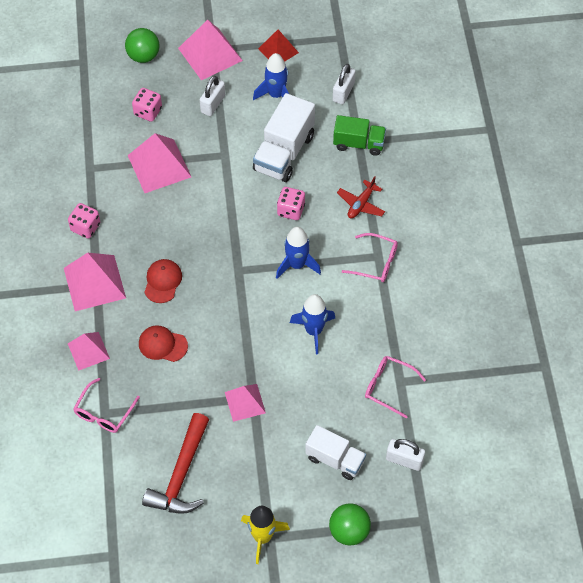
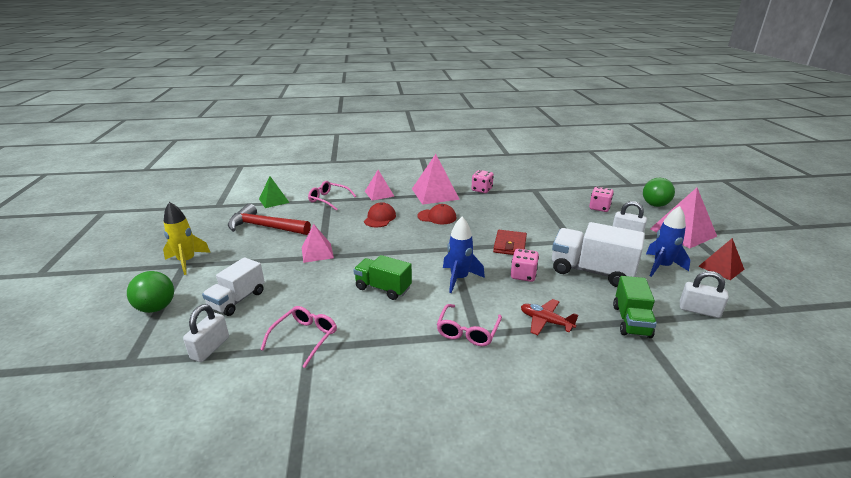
camera: 90 degrees right, 30 degrees down
pink pyramid [128,133,191,193] -> none
blue rocket [290,294,335,354] -> green truck [353,255,412,300]
none -> green pyramid [259,176,290,208]
none -> red wallet [493,230,527,255]

